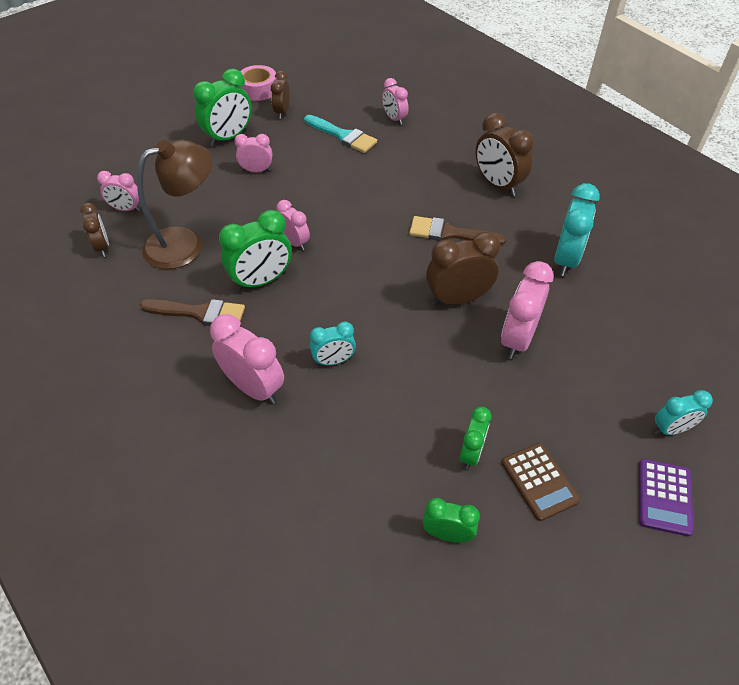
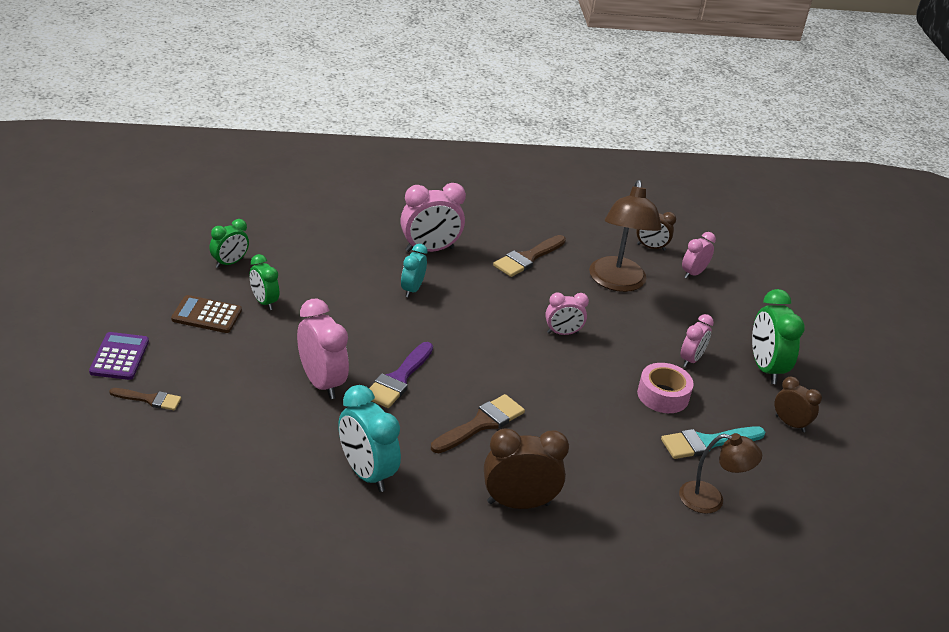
camera: 120 degrees right, 15 degrees down
green clock [219,210,292,291] -> none
pink tape [239,65,277,101] -> pink tape moved to [637,363,694,413]
pink clock [382,78,408,125] -> brown lamp [679,433,762,514]
brown clock [426,231,500,306] -> purple brush [369,342,433,408]
purple calculator [639,459,694,536] -> purple calculator turned 45 degrees clockwise [89,332,149,380]
turquoise clock [655,390,713,435] -> brown brush [109,388,181,410]

